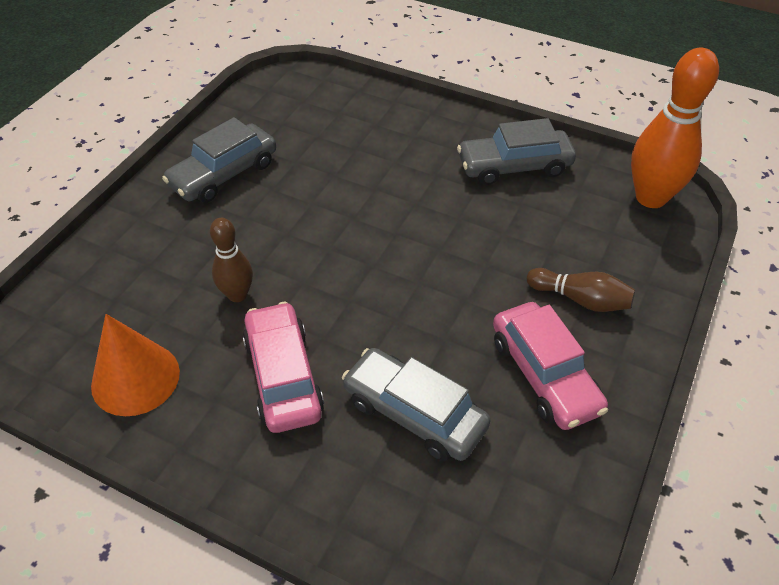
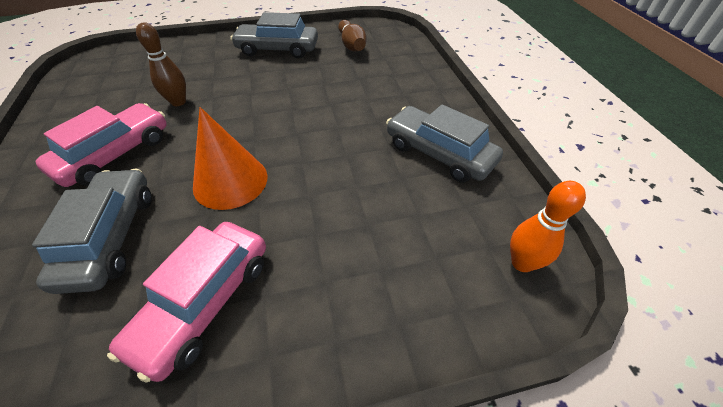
camera: 50 degrees right, 0 degrees up
orange cone [91,314,180,416] -> orange cone moved to [193,107,268,210]
brown bowling pin [527,268,635,312] -> brown bowling pin moved to [338,20,367,51]
orange bowling pin [631,48,719,208] -> orange bowling pin [510,181,586,272], size x0.56

